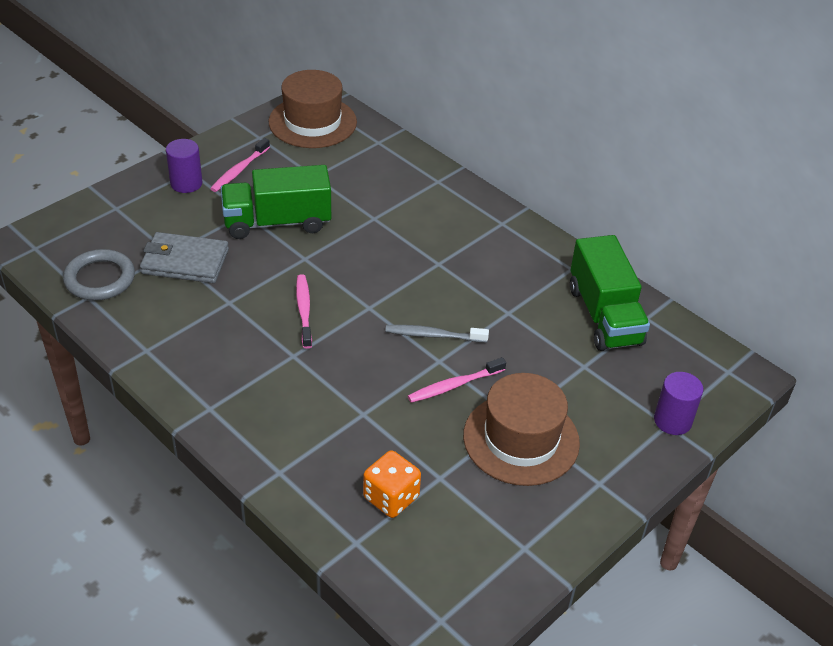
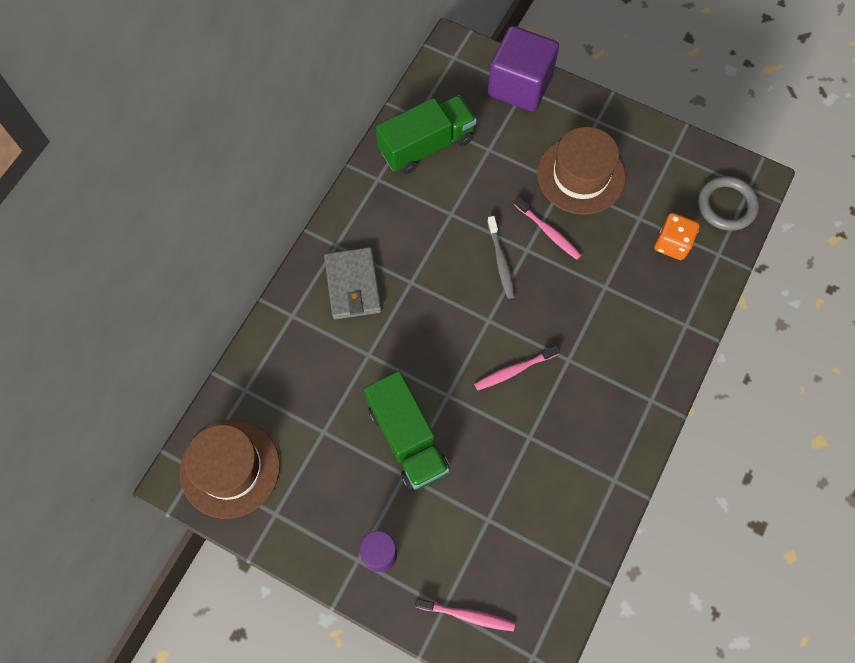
camera: 105 degrees left, 25 degrees up
grey ring [63,249,135,301] -> grey ring moved to [698,176,759,231]
grey wallet [140,232,229,283] -> grey wallet moved to [324,247,382,320]
pink toothbrush [210,138,270,192] -> pink toothbrush moved to [415,598,515,631]
purple cylinder [654,372,703,435] -> purple cube [488,26,559,112]

